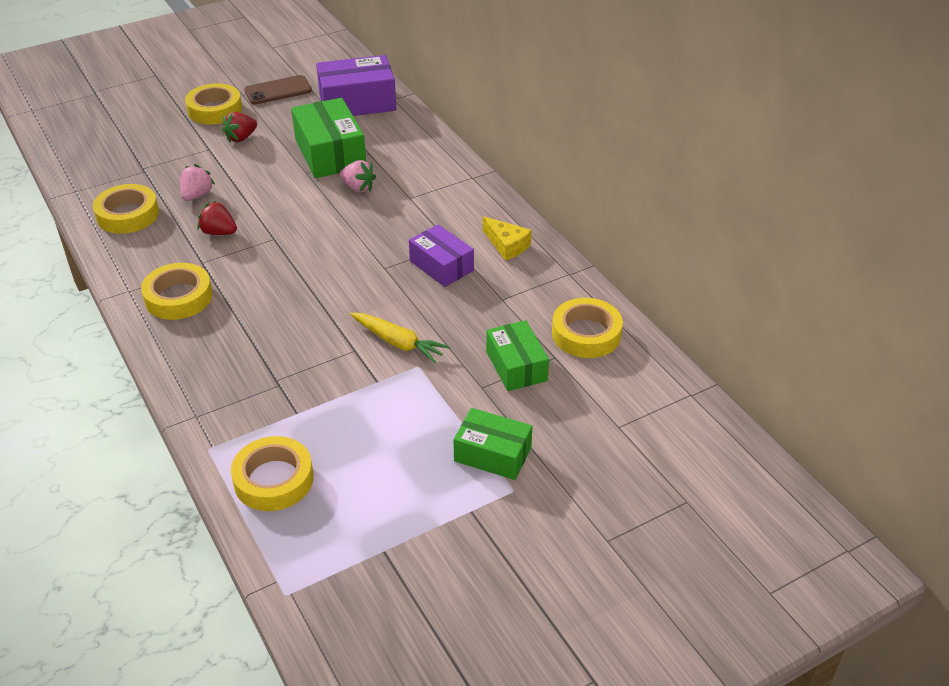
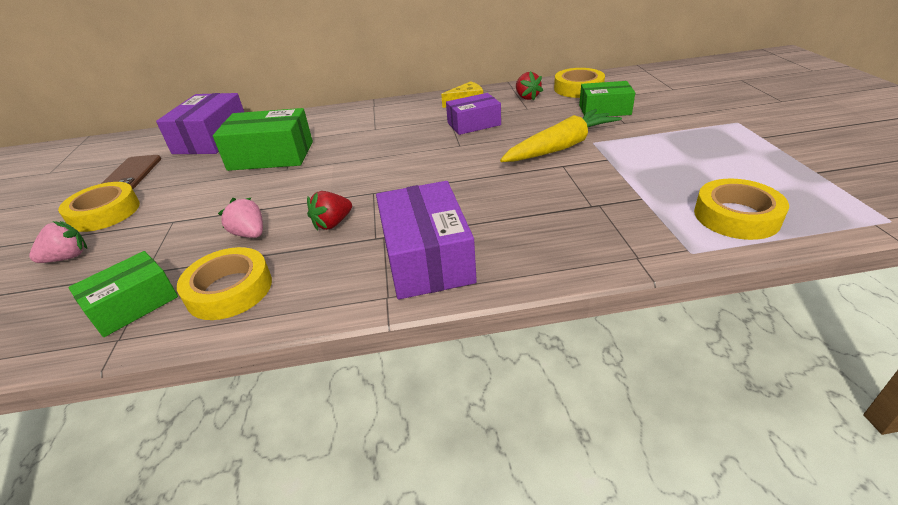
camera: 65 degrees left, 5 degrees down
yellow tape [141,263,213,320] -> purple box [376,181,477,299]
red strawberry [222,112,257,142] -> red strawberry moved to [516,71,543,101]
pink strawberry [339,160,376,192] -> pink strawberry moved to [29,221,87,263]
yellow carrot [350,313,450,363] -> yellow carrot [500,109,622,162], size x1.52
green box [454,408,532,480] -> green box moved to [68,251,178,337]

